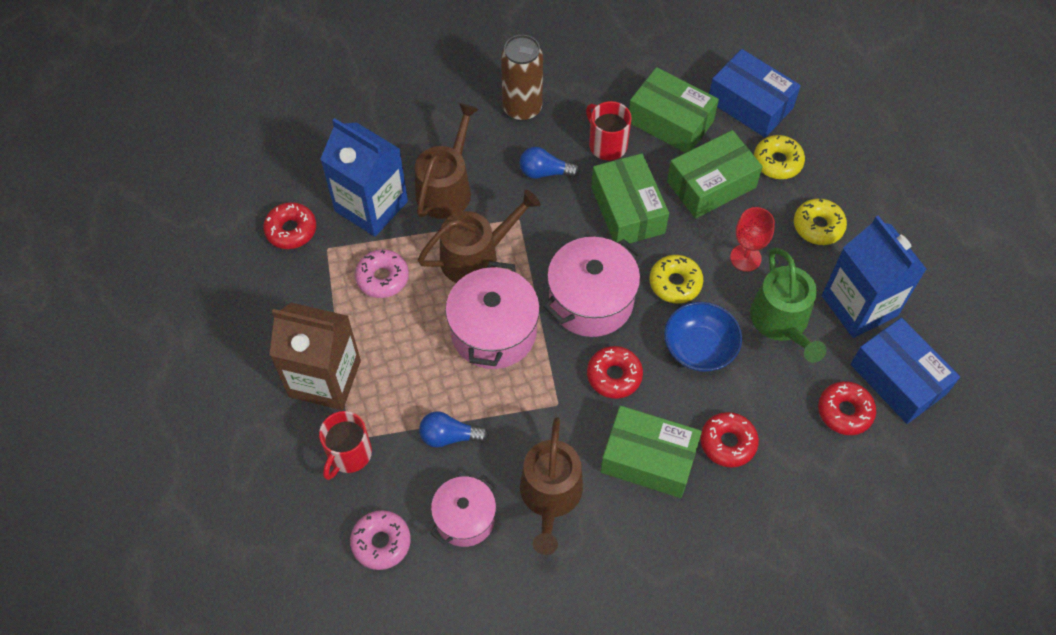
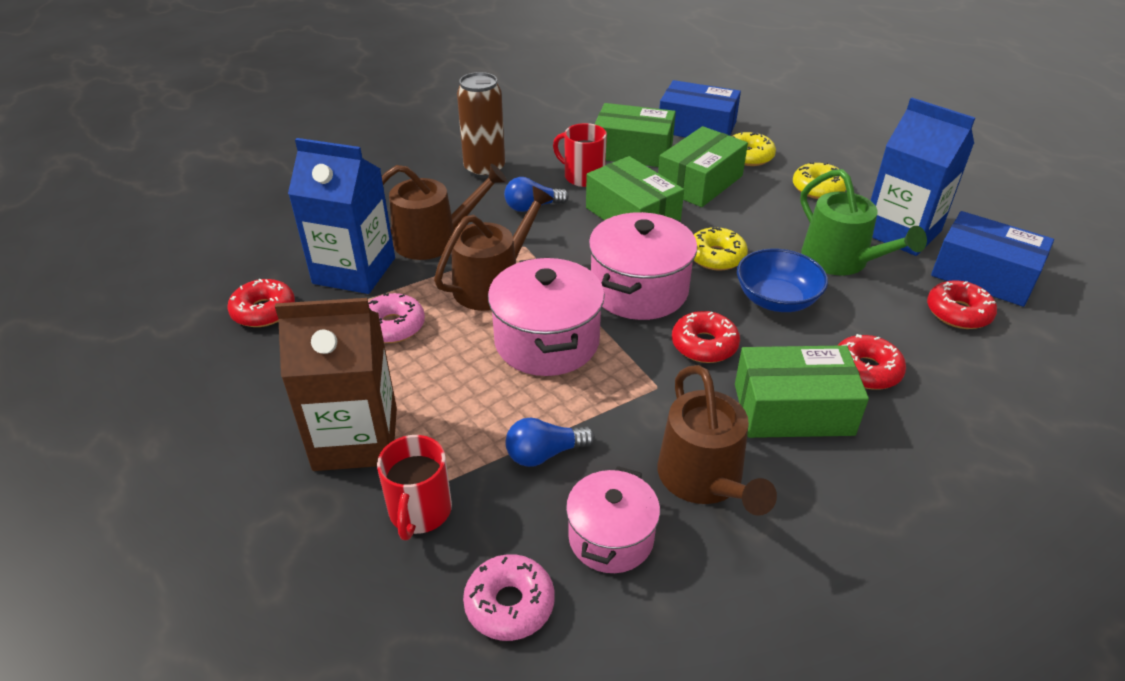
camera: 20 degrees left, 20 degrees down
brown watering can [415,103,479,219] -> brown watering can turned 75 degrees clockwise [382,164,507,260]
red goblet [730,207,775,272] -> none

